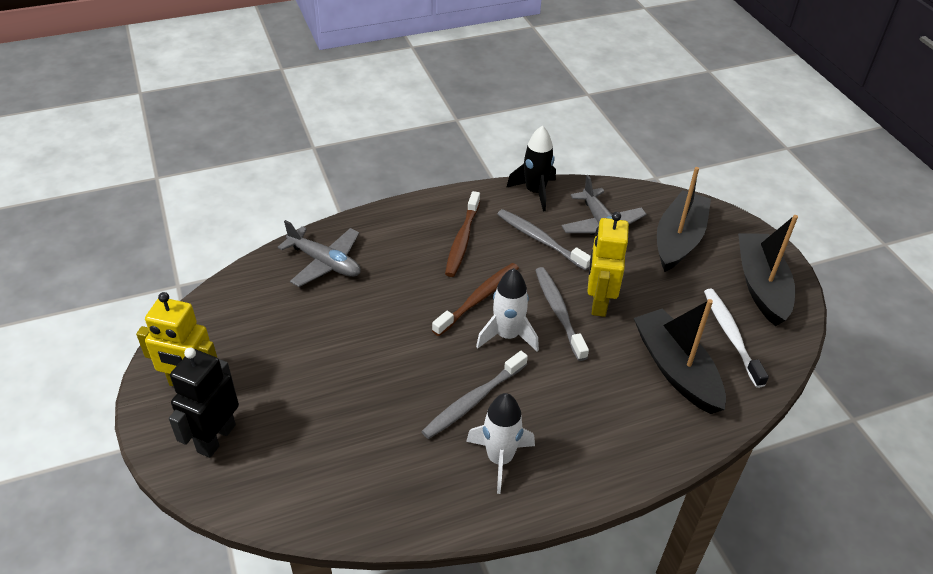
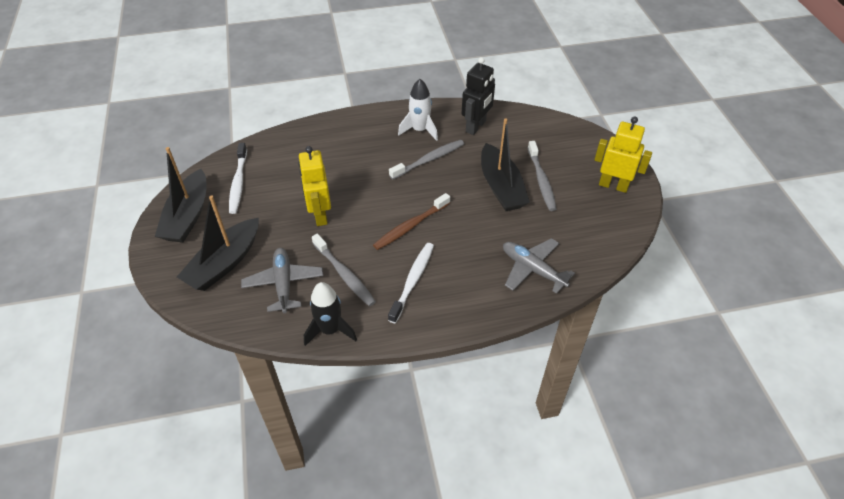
camera: 170 degrees left, 5 degrees up
black robot [169,347,239,458] -> black robot moved to [462,57,495,135]
brown toothbrush [445,191,480,277] -> white toothbrush [388,243,434,323]
white rocket [476,268,539,352] -> none
grey toothbrush [535,267,589,361] -> grey toothbrush moved to [528,141,557,211]
yellow robot [587,212,629,317] -> yellow robot turned 150 degrees clockwise [298,146,331,226]
black boat [634,299,726,414] -> black boat moved to [481,118,530,211]

